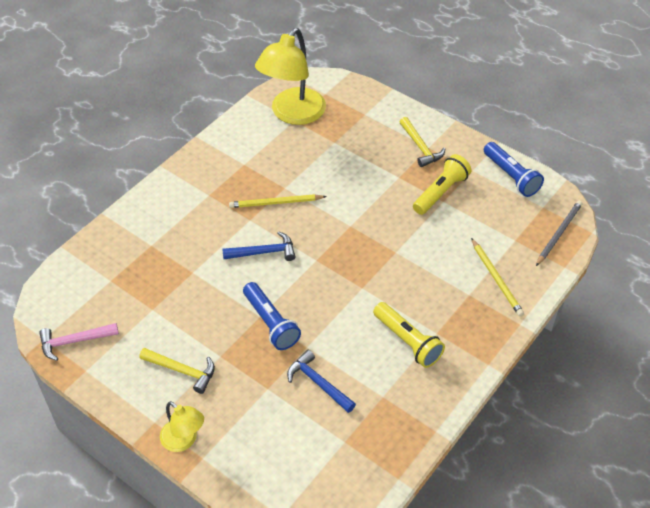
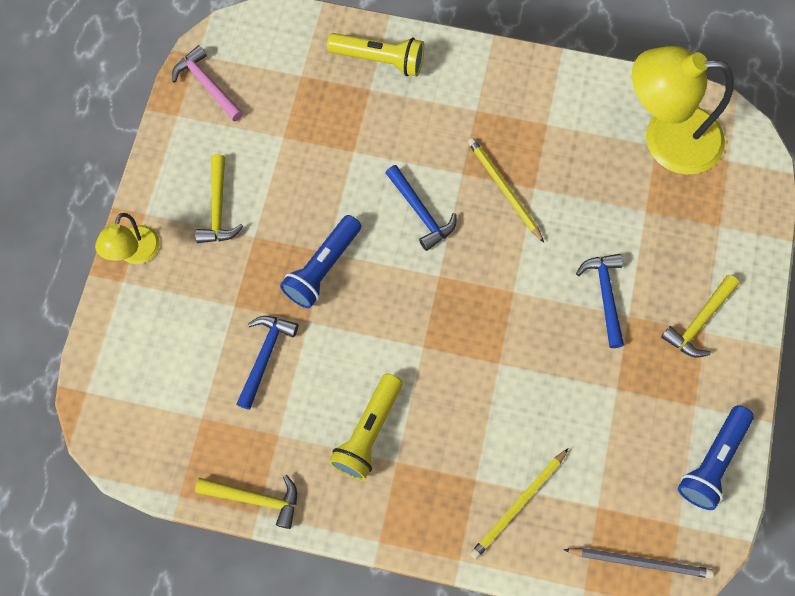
camera: 65 degrees right, 20 degrees up
yellow flashlight [413,154,472,215] -> yellow flashlight moved to [327,33,424,76]
none -> yellow hammer [195,475,297,529]
none -> blue hammer [576,254,624,348]

